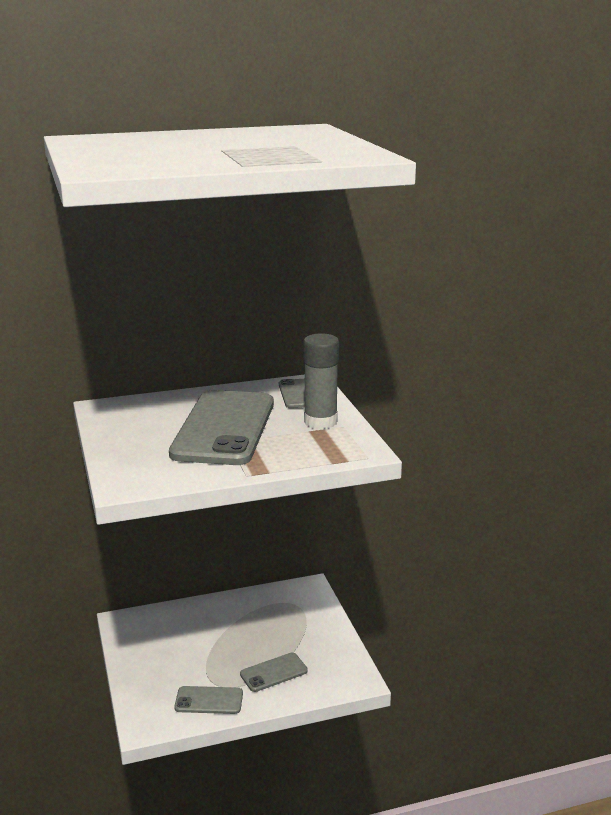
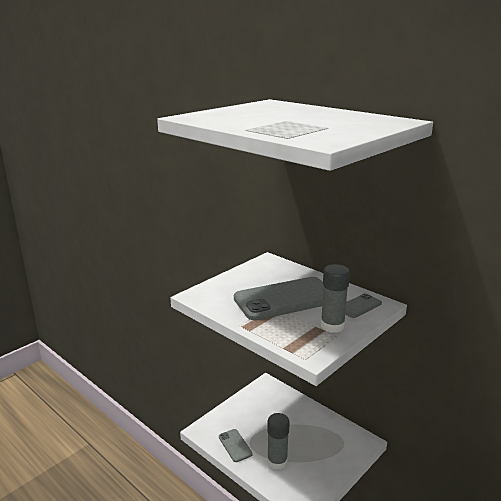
camera: 60 degrees right, 0 degrees up
grey phone [240,653,308,692] -> grey glue stick [267,413,290,470]

